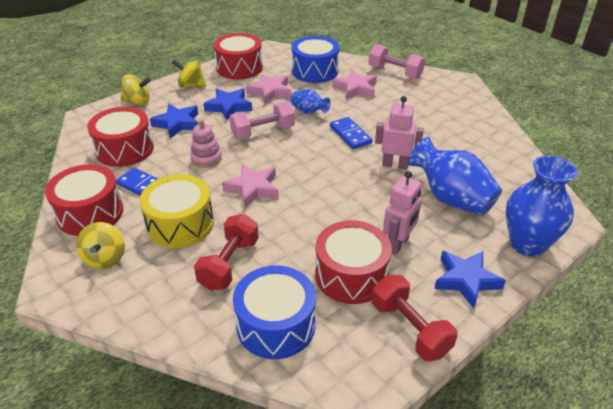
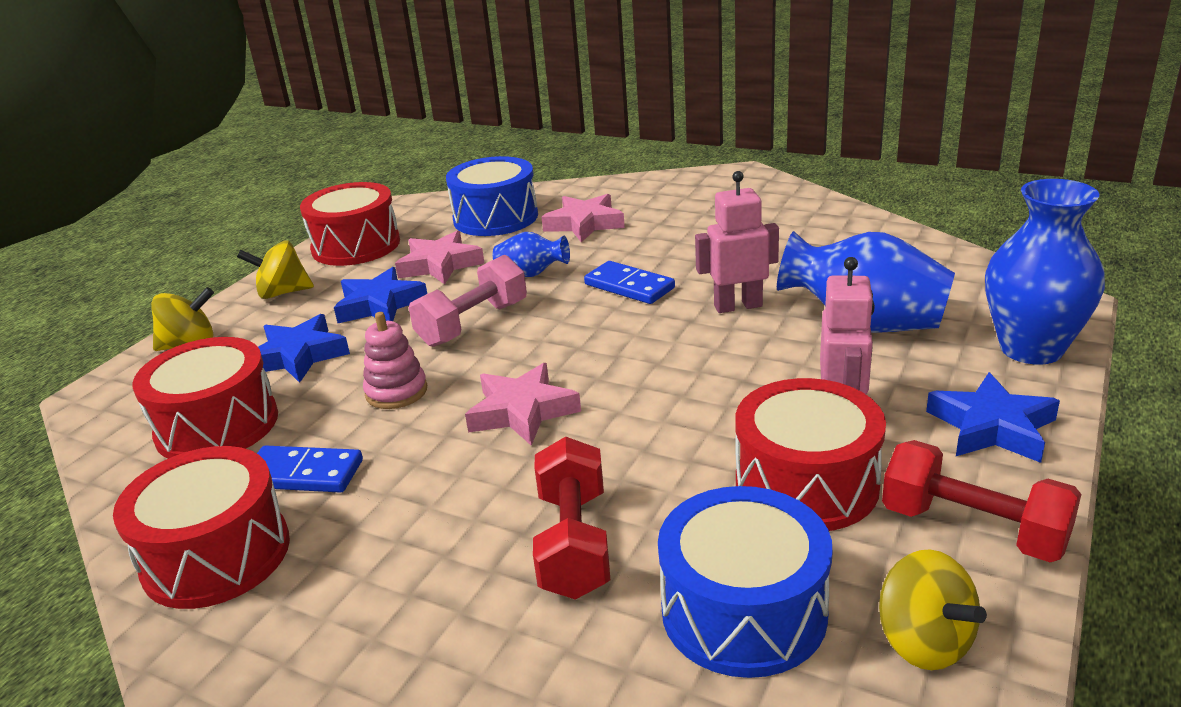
camera: 20 degrees left, 10 degrees down
yellow spinning top [76,222,125,269] -> yellow spinning top moved to [879,549,987,670]
yellow drum [140,174,214,248] -> none
pink dumbbell [369,44,425,79] -> none

